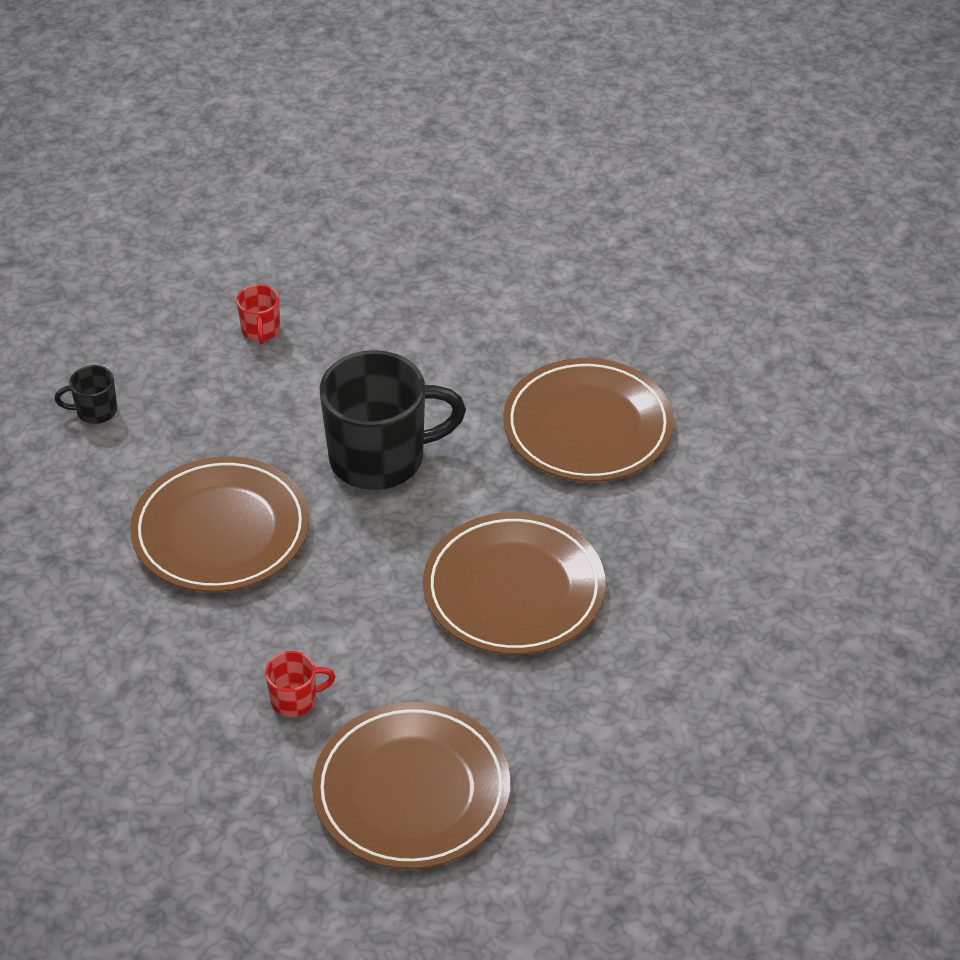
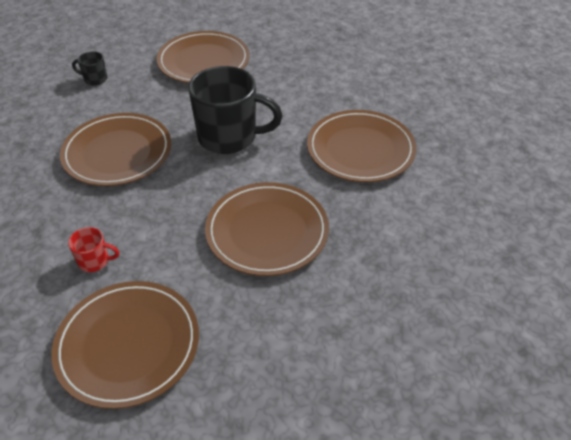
camera: 20 degrees right, 0 degrees up
red mug [236,285,280,344] -> brown plate [157,31,250,83]

